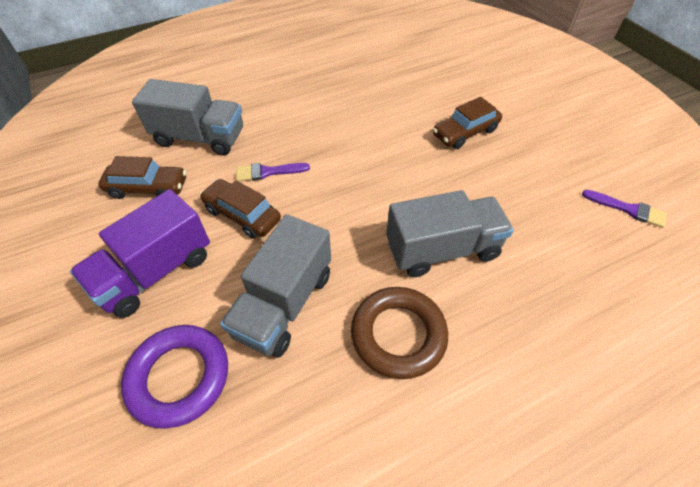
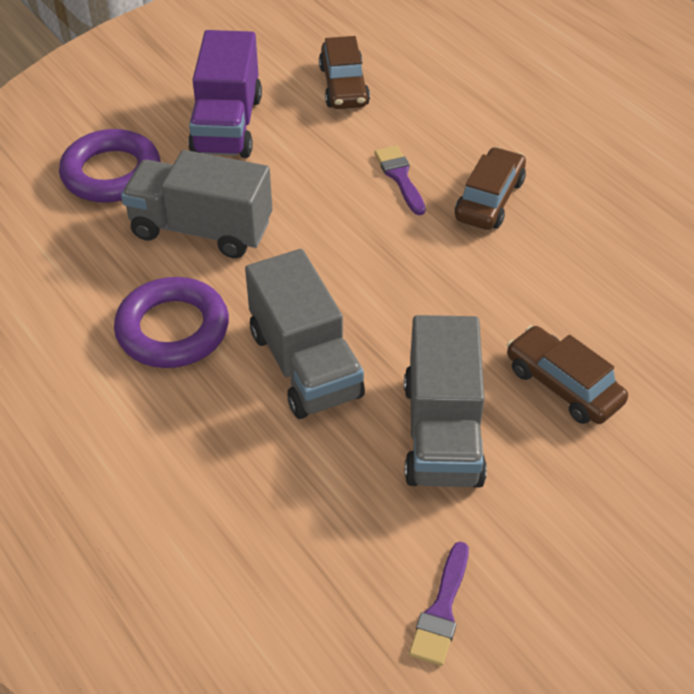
camera: 80 degrees right, 5 degrees down
purple truck [70,189,210,318] -> purple truck turned 120 degrees counterclockwise [188,30,262,158]
grey truck [132,79,243,155] -> grey truck moved to [404,315,487,488]
brown car [200,179,281,239] -> brown car moved to [455,147,526,230]
brown ring [351,287,448,379] -> purple ring [114,277,229,368]

